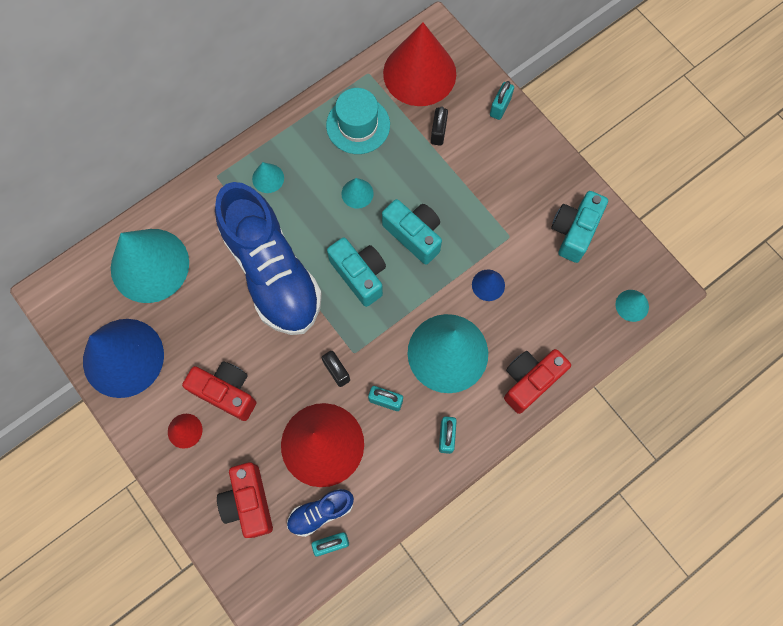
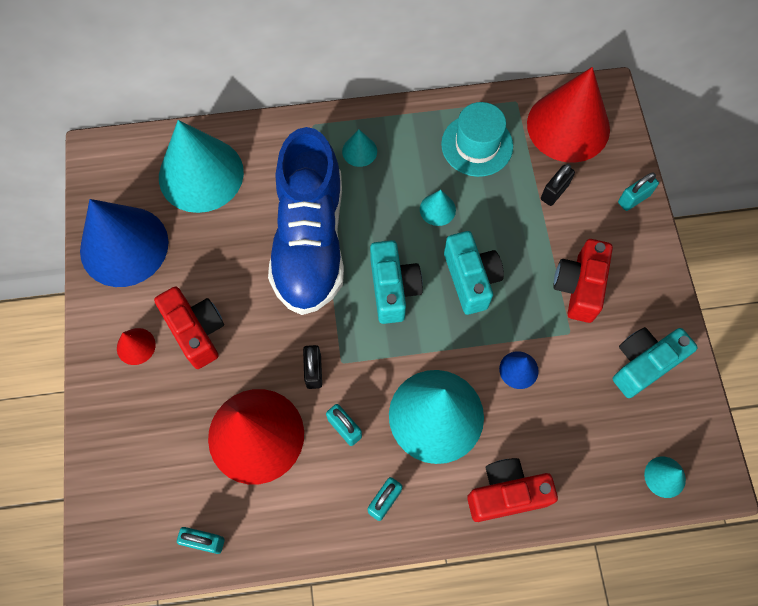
camera: 30 degrees right, 5 degrees down
red camera [217,462,273,538] -> red camera moved to [553,239,613,323]
blue shoe [287,489,354,537] -> none

